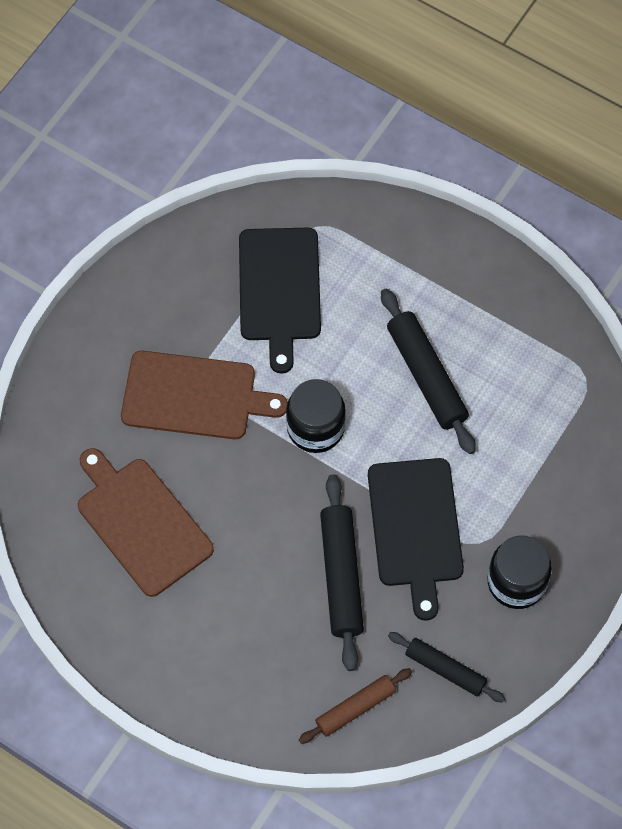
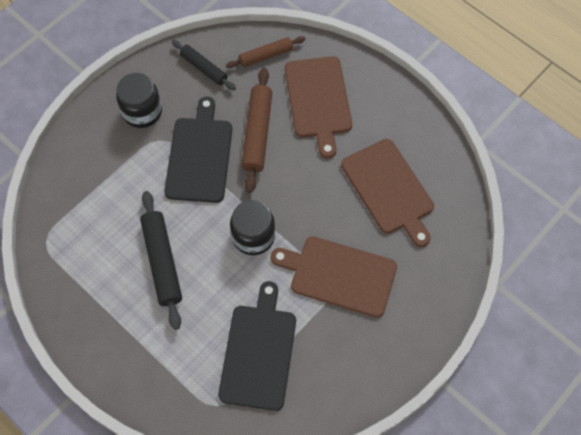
camera: 170 degrees left, 0 degrees up
black rolling pin [320,474,364,671] -> brown rolling pin [241,68,272,193]
none -> brown cutting board [285,56,352,159]

